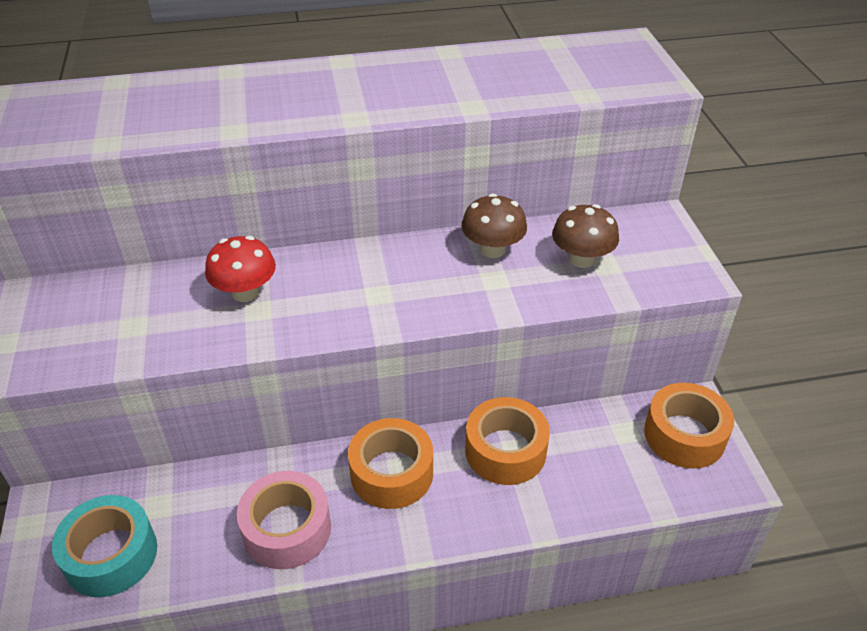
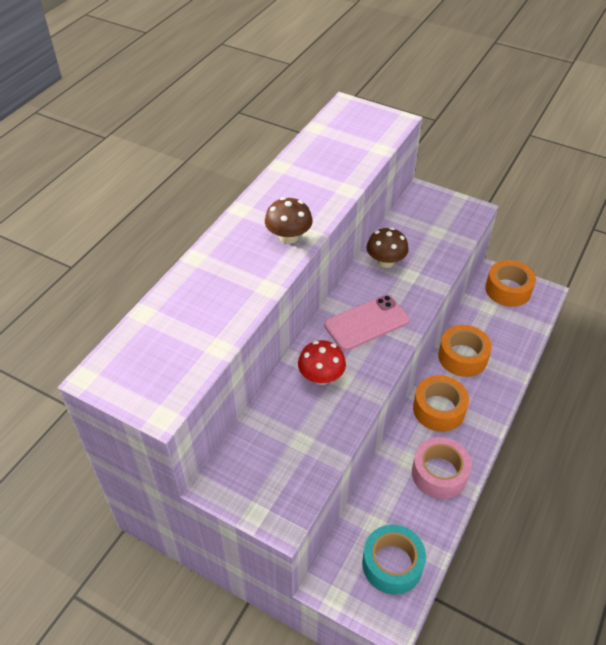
camera: 50 degrees left, 5 degrees up
brown mushroom [552,204,619,268] -> brown mushroom moved to [265,197,313,244]
none -> pink phone [324,295,409,351]

